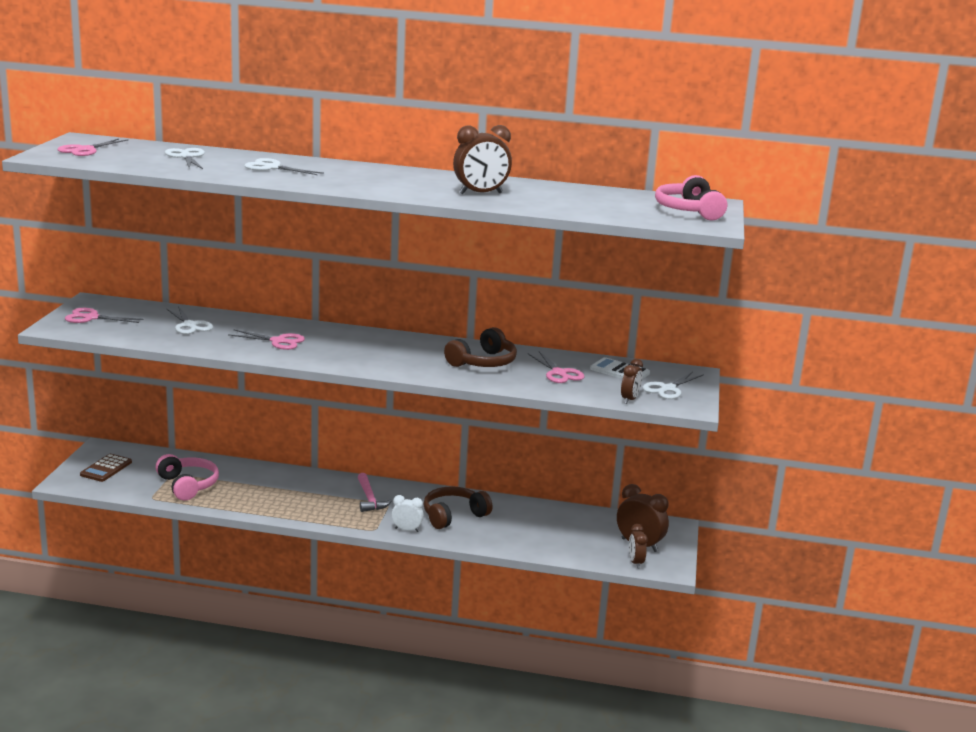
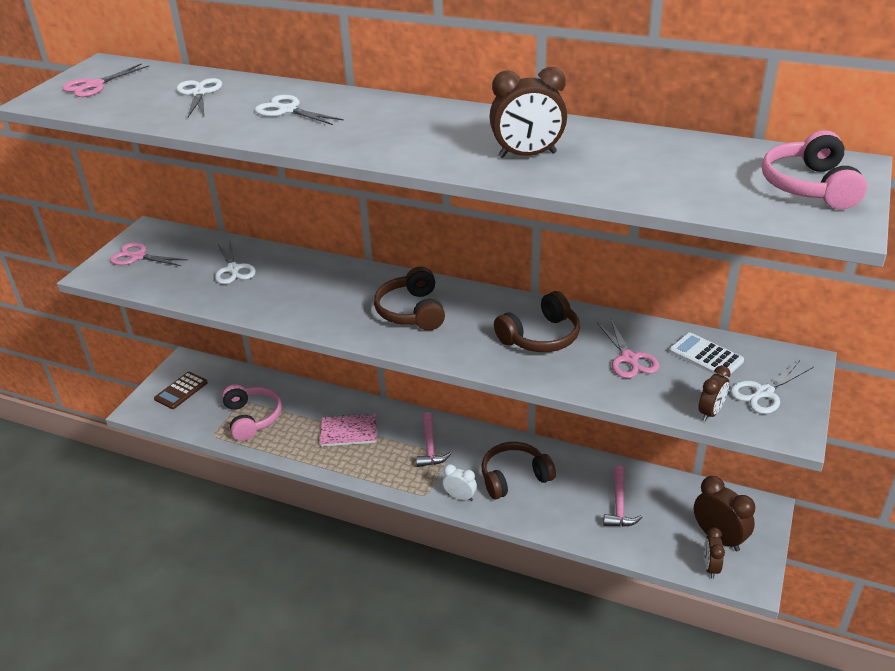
camera: 15 degrees right, 15 degrees up
pink scissors [228,329,305,350] -> none
none -> pink notebook [320,413,377,447]
none -> brown headphones [374,267,445,330]
none -> pink hammer [603,466,643,527]

